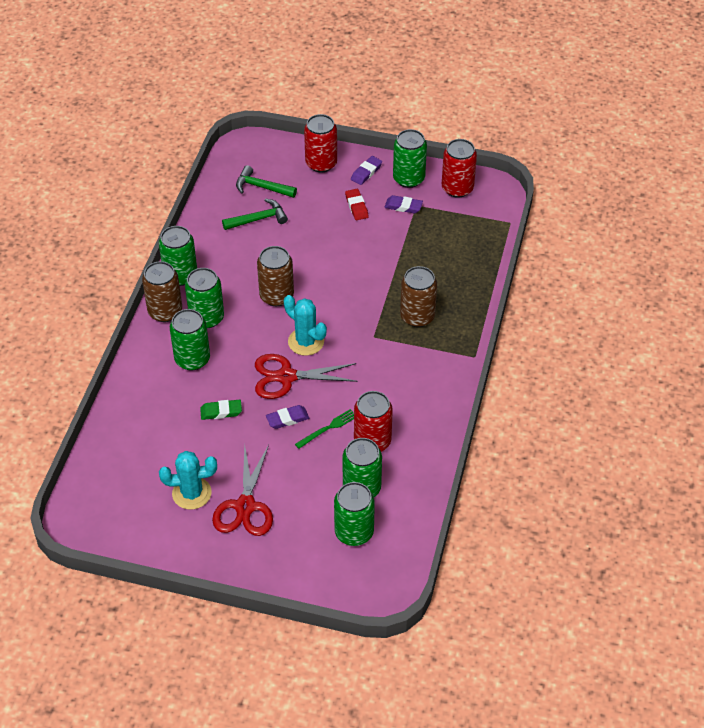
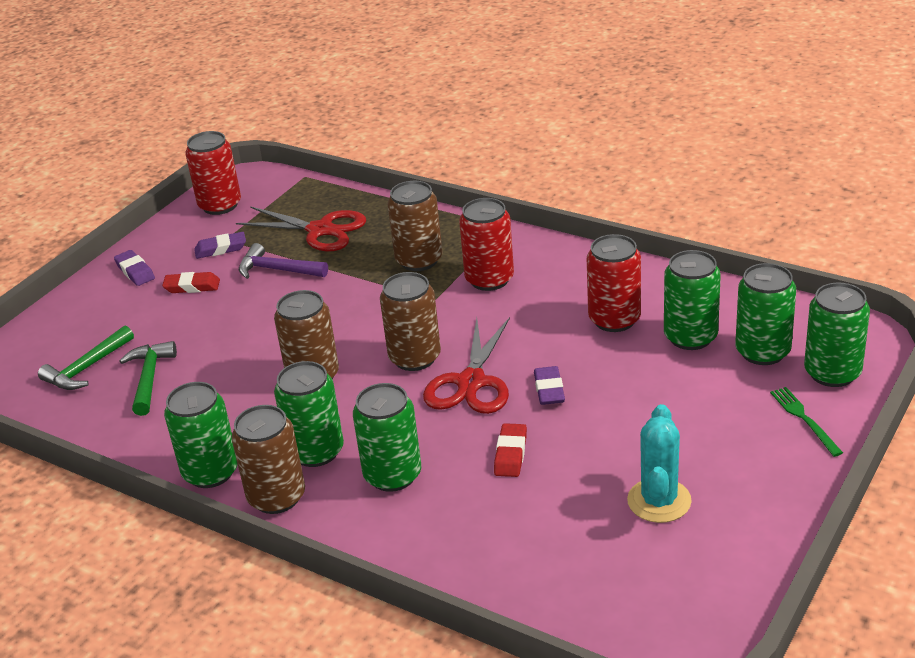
camera: 70 degrees left, 15 degrees down
green eraser [200,400,242,420] -> red eraser [494,423,527,477]
red scissors [212,445,273,536] -> red scissors moved to [236,206,366,252]
turquoise cactus [284,295,327,356] -> brown can [380,272,441,371]
green fork [295,409,354,449] -> green fork moved to [770,387,843,457]
red can [304,114,337,173] -> red can moved to [459,198,514,291]
purple eraser [385,195,423,213] -> purple eraser turned 45 degrees clockwise [194,232,246,259]
green can [393,129,427,188] -> green can moved to [804,283,870,387]
none -> purple hammer [239,243,328,279]

